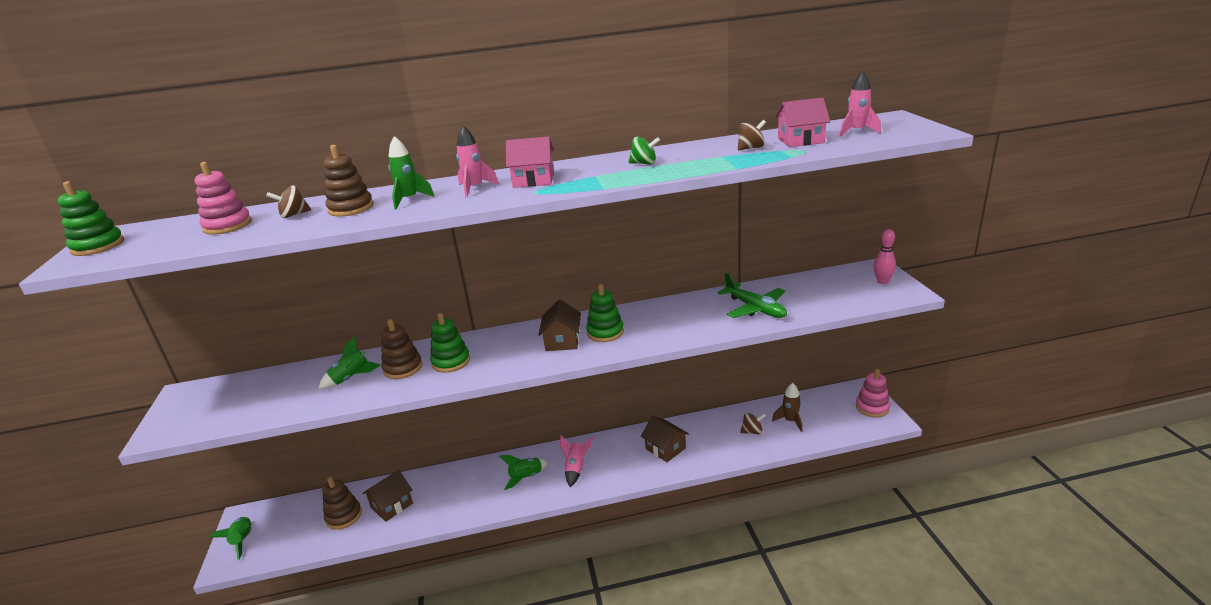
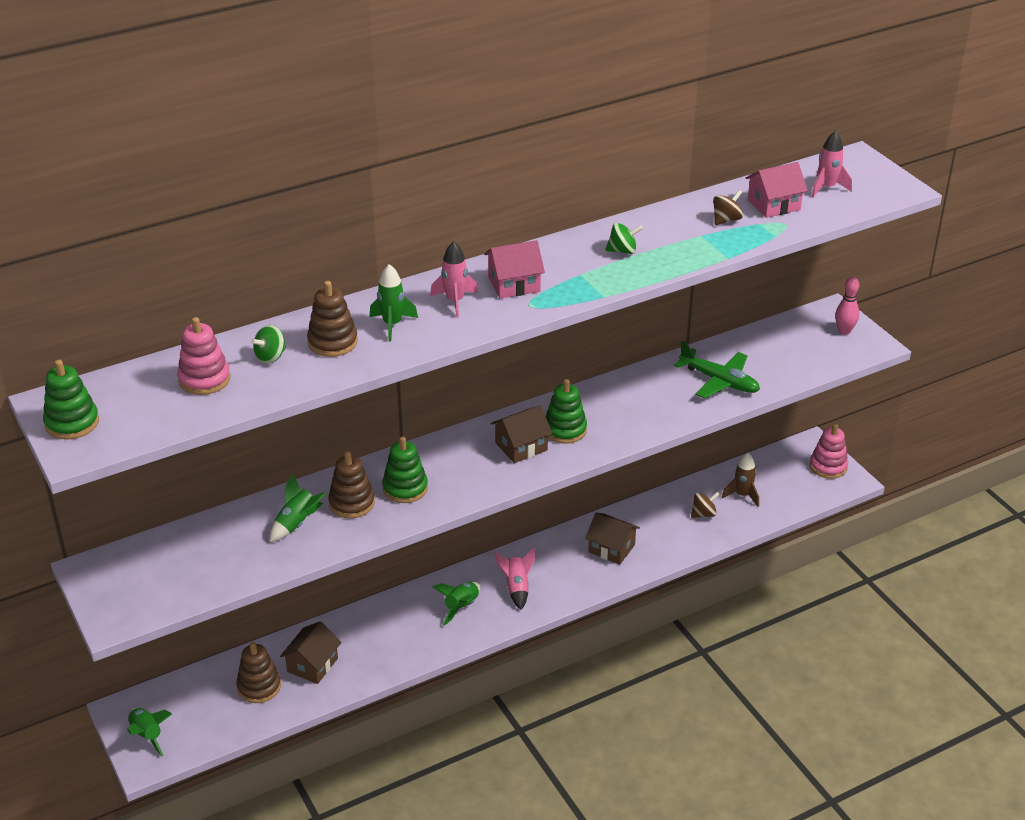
camera: 20 degrees left, 10 degrees up
brown spinning top [266,185,311,218] -> green spinning top [251,325,286,364]
brown house [538,300,581,351] -> brown house turned 75 degrees clockwise [491,405,553,463]

